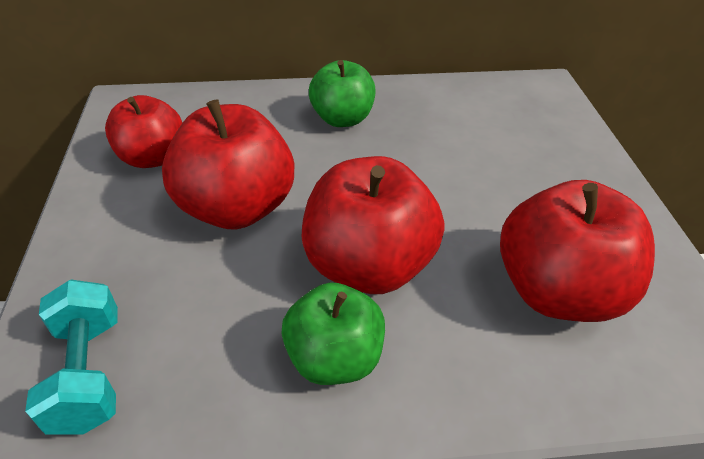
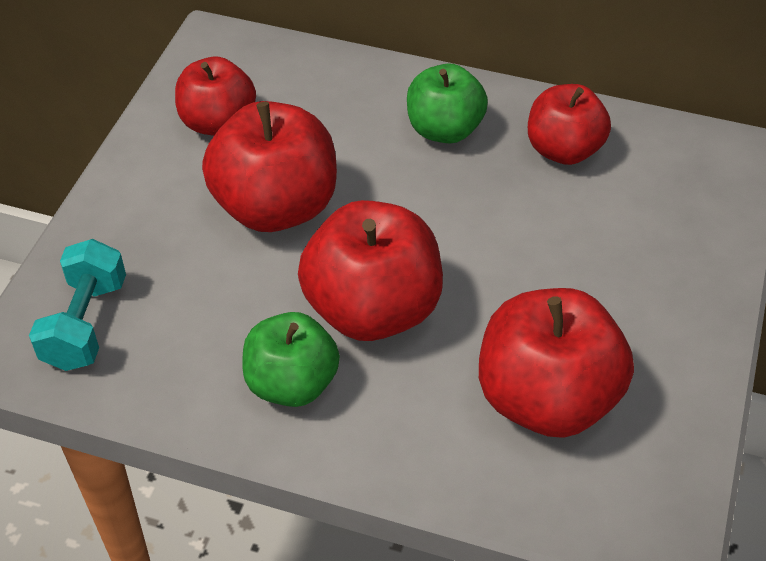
camera: 25 degrees right, 5 degrees up
none -> red apple [528,84,611,165]

